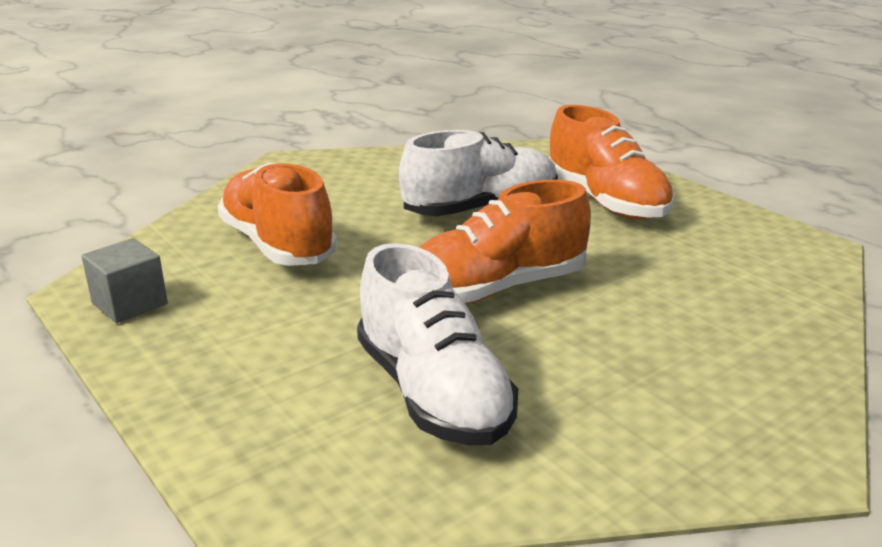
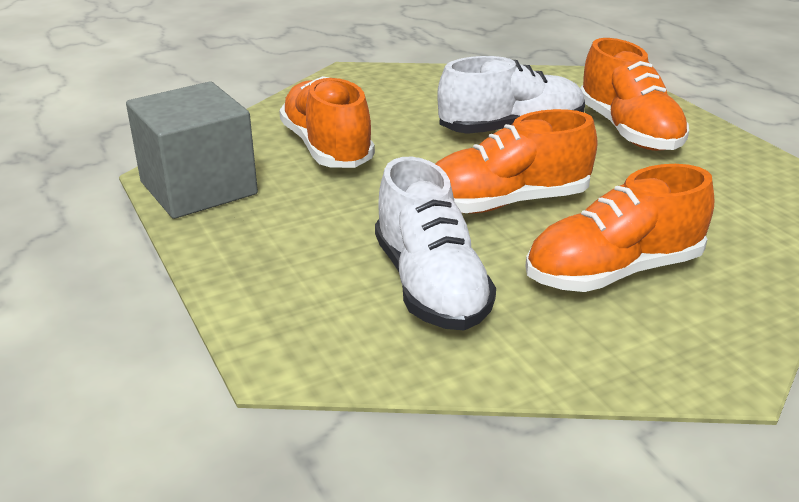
camera: 10 degrees right, 5 degrees up
grey cube [82,238,168,323] -> grey cube [126,81,258,219], size x1.96
none -> orange shoe [525,164,714,292]

